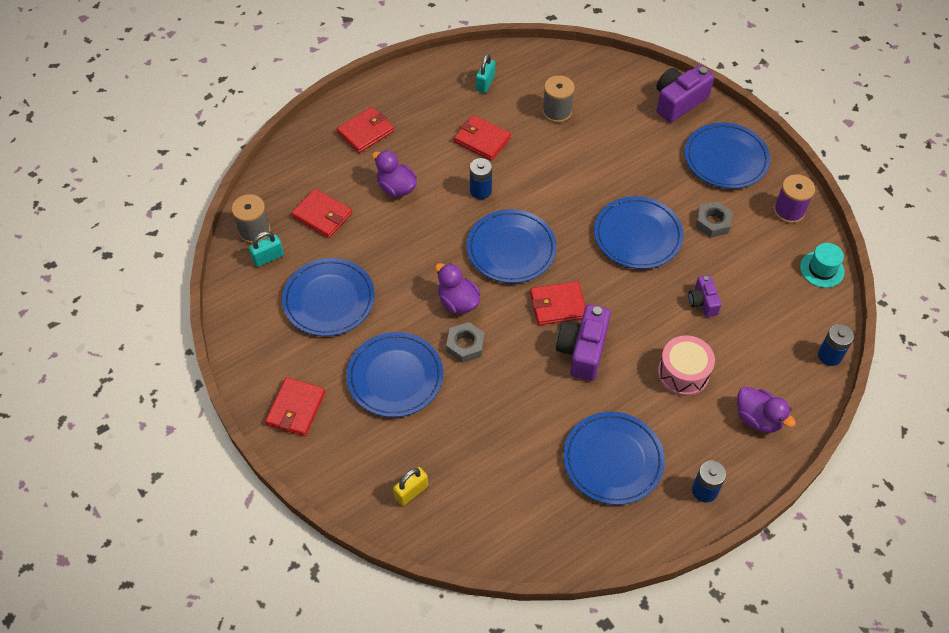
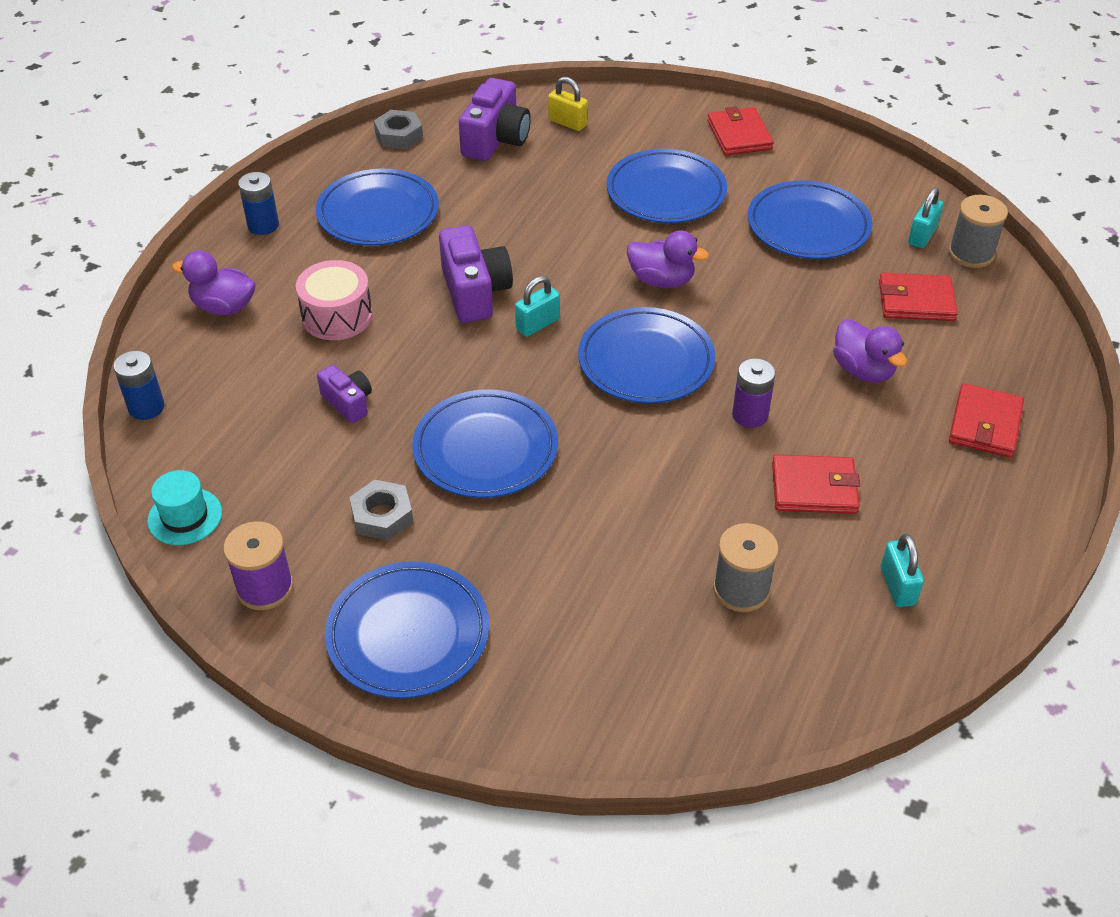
camera: 150 degrees right, 10 degrees down
purple duck [372,150,417,197] -> purple duck turned 45 degrees clockwise [833,319,907,383]
yellow padlock [393,467,428,506] -> yellow padlock turned 75 degrees counterclockwise [548,77,588,131]
grey nut [446,322,485,363] -> grey nut moved to [374,110,423,149]
blue battery [470,158,492,199] -> purple battery [732,358,775,428]
red wallet [530,281,586,325] -> turquoise padlock [515,276,560,337]
purple camera [657,65,714,123] -> purple camera moved to [459,78,531,161]

